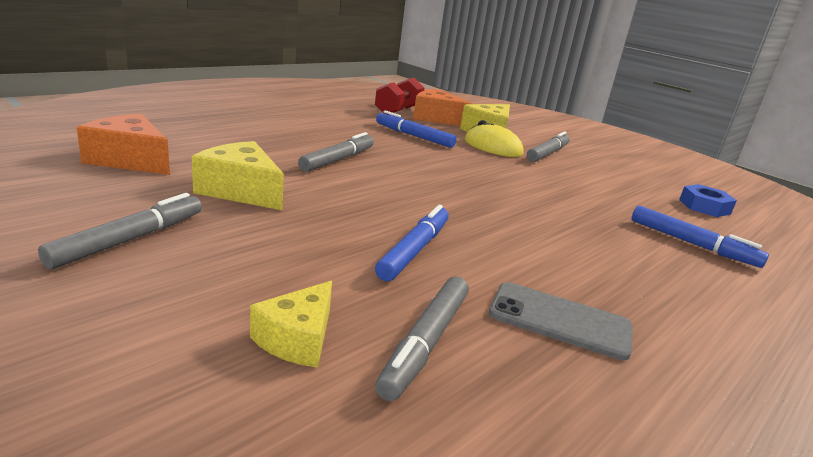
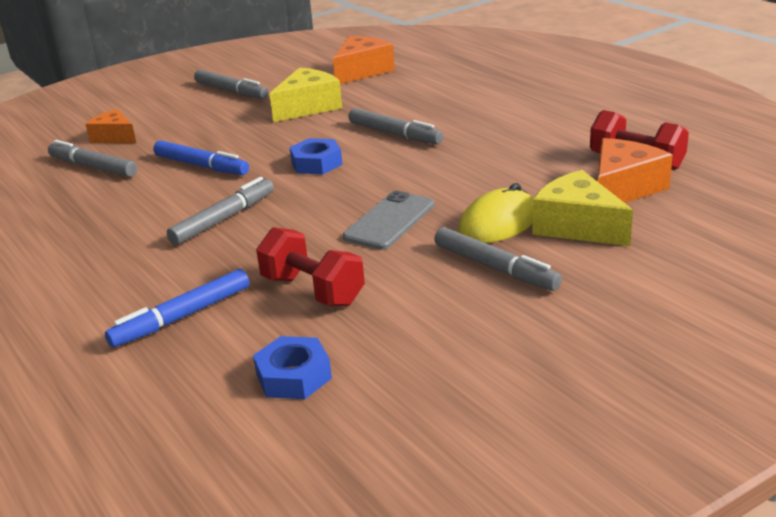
camera: 105 degrees right, 5 degrees up
yellow cheese [250,281,332,368] -> orange cheese [85,109,136,143]
blue marker [376,110,457,148] -> none
grey phone [489,282,633,360] -> grey phone moved to [343,191,434,250]
none -> grey marker [167,177,274,245]
none -> red dumbbell [256,227,365,306]
none -> blue nut [289,138,342,174]

